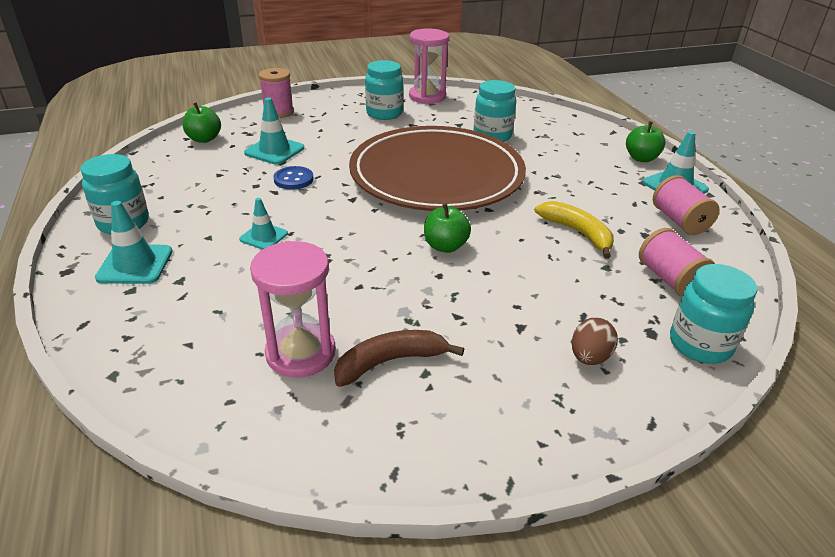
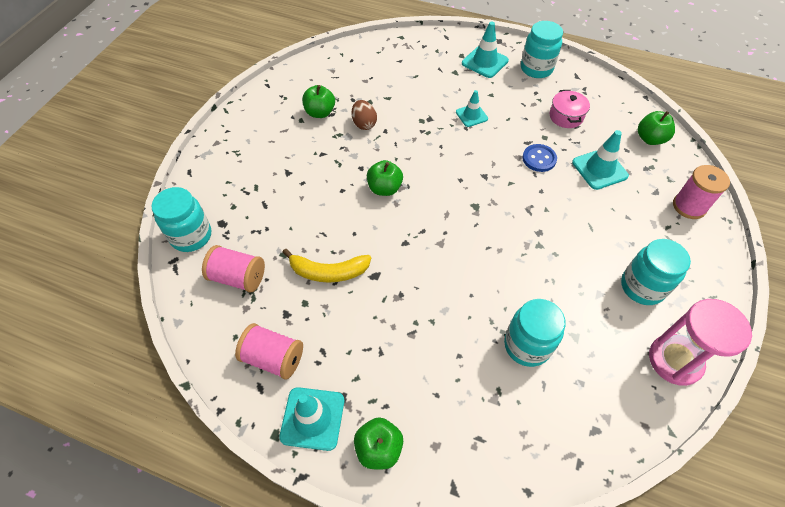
camera: 130 degrees right, 20 degrees up
pink hourglass [250,241,336,378] -> none
brown banana [334,330,464,387] -> green apple [302,85,335,118]
brown plate [349,126,526,211] -> none
brown egg [572,318,618,365] -> brown egg moved to [352,100,377,130]
none -> pink pot [549,90,590,128]

